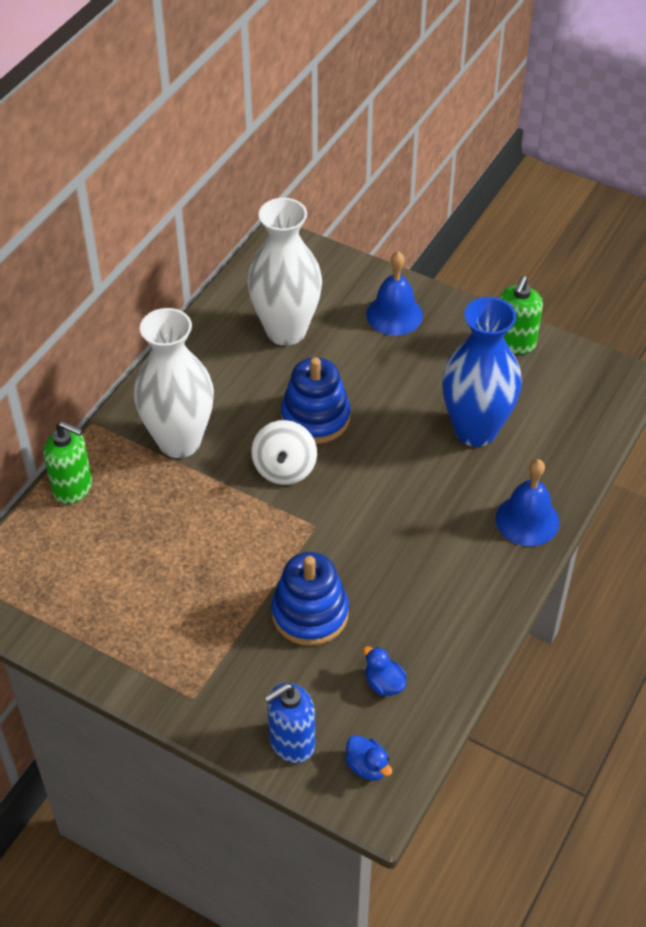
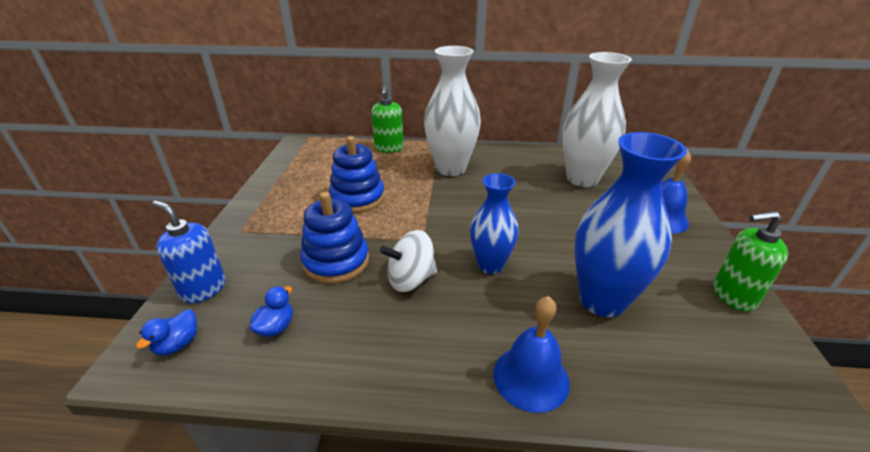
camera: 65 degrees right, 15 degrees down
white spinning top [251,420,317,485] -> white spinning top moved to [380,230,437,292]
blue stacking toy [281,357,351,444] -> blue stacking toy moved to [329,136,385,213]
none -> blue vase [470,173,519,274]

